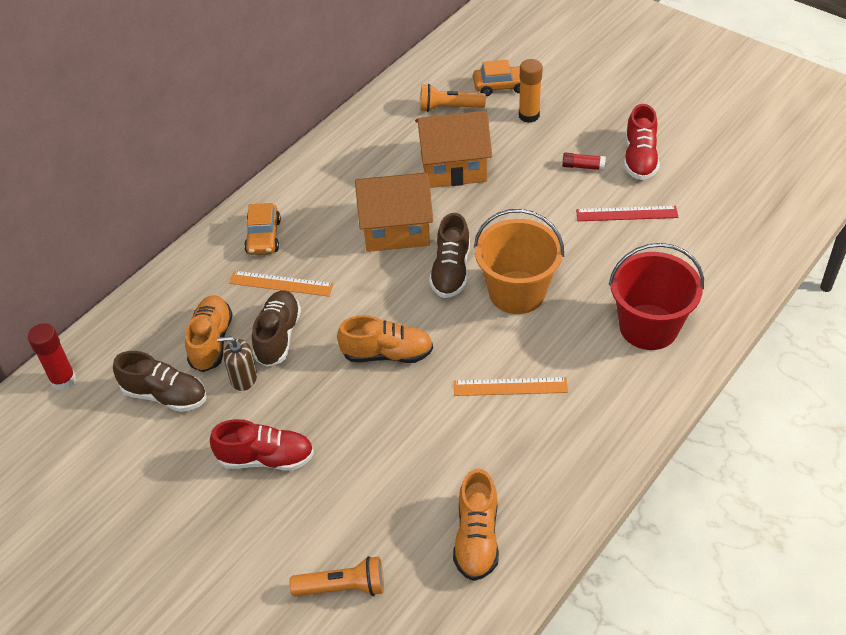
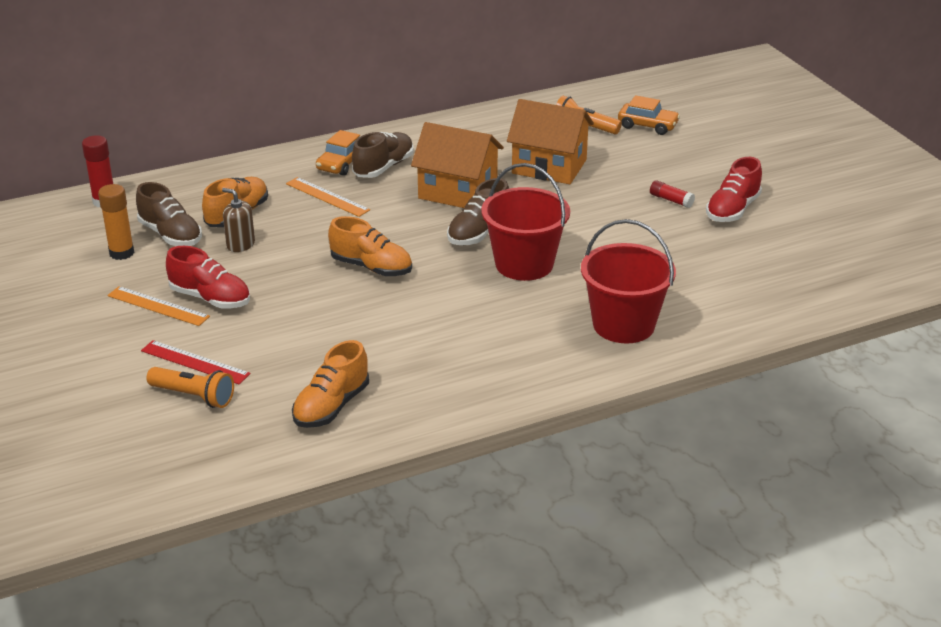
camera: 25 degrees right, 15 degrees down
brown shoe [252,291,301,367] -> brown shoe moved to [352,132,414,178]
orange ruler [454,377,568,396] -> orange ruler moved to [107,286,210,326]
orange bucket [474,209,564,314] -> red bucket [481,163,570,281]
orange glue stick [519,59,543,123] -> orange glue stick moved to [98,184,134,260]
red ruler [576,206,679,221] -> red ruler moved to [141,340,251,385]

